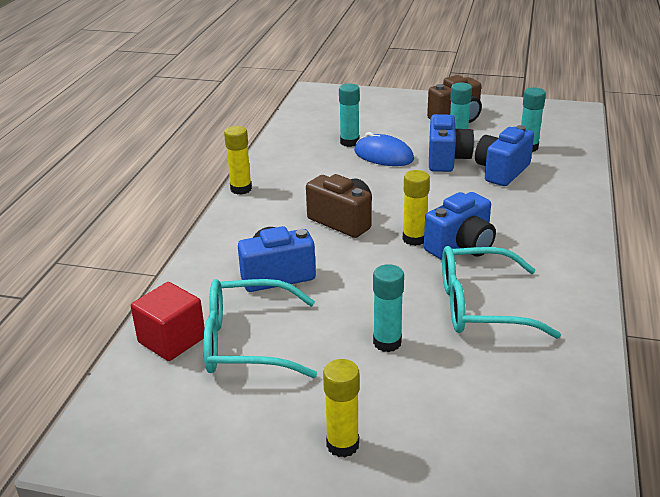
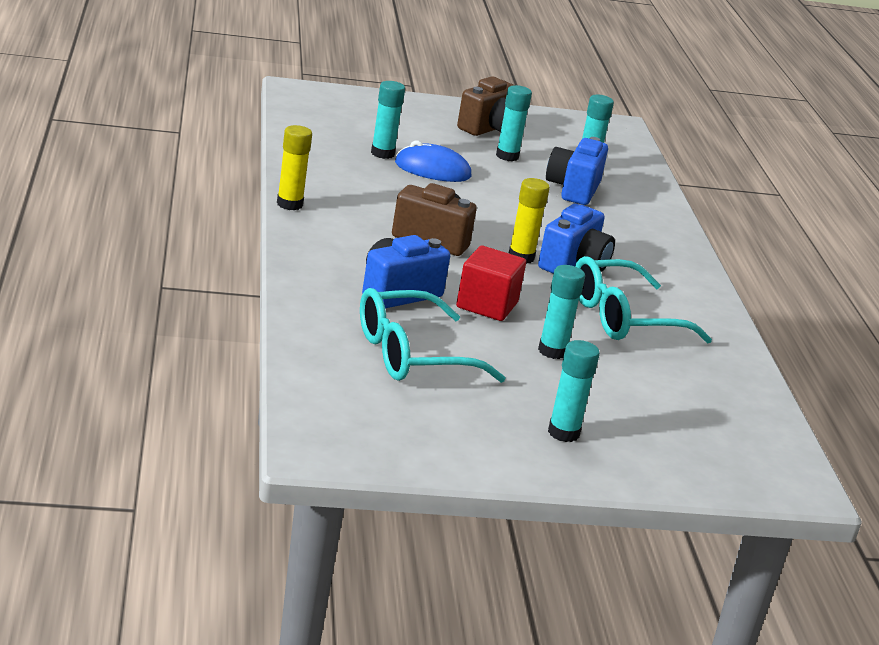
camera: 25 degrees left, 5 degrees down
red cube [131,282,205,361] -> red cube moved to [456,245,526,321]
yellow glue stick [323,359,359,457] -> turquoise glue stick [548,340,600,442]
blue camera [429,114,474,172] -> none

